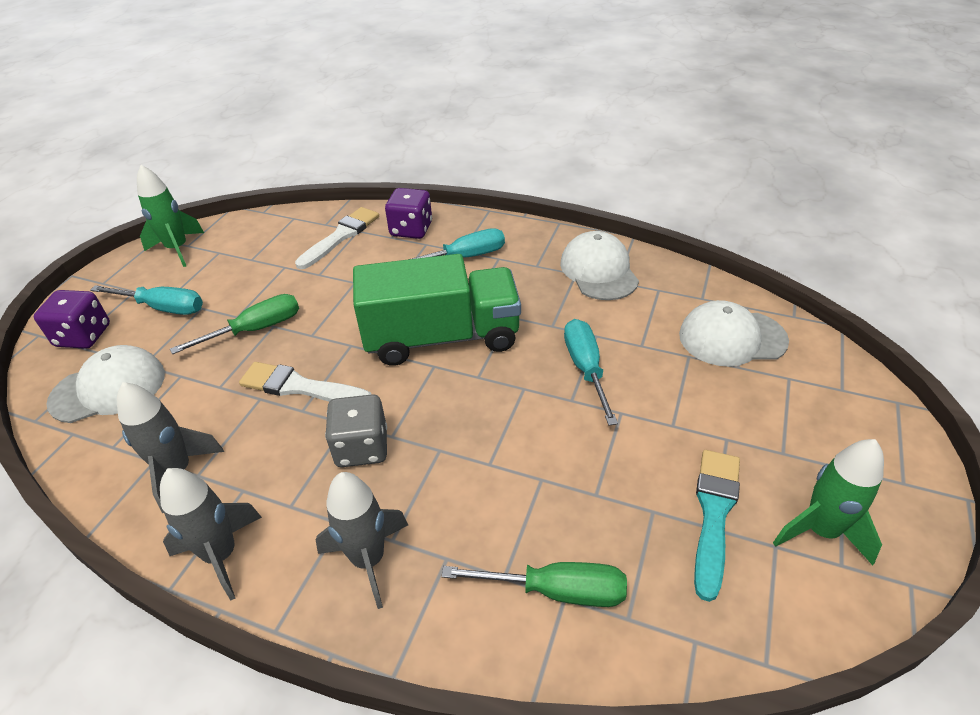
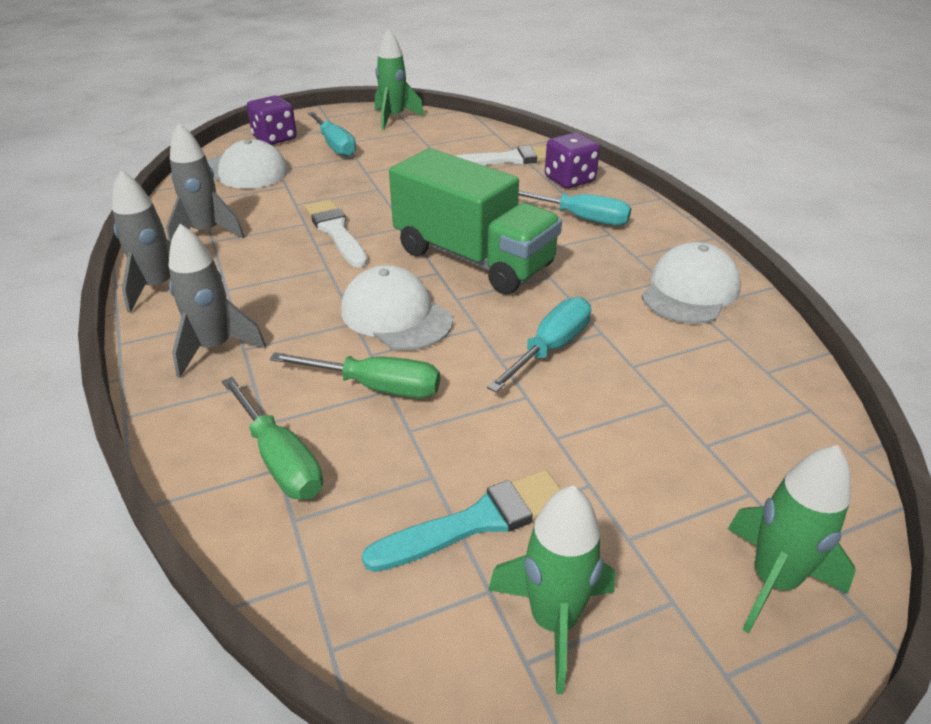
camera: 45 degrees right, 5 degrees down
green screwdriver [170,294,299,354] -> green screwdriver moved to [270,352,440,398]
grey dice [325,394,387,467] -> none
white cap [679,300,789,367] -> white cap moved to [341,265,453,350]
none -> green rocket [728,445,856,634]

